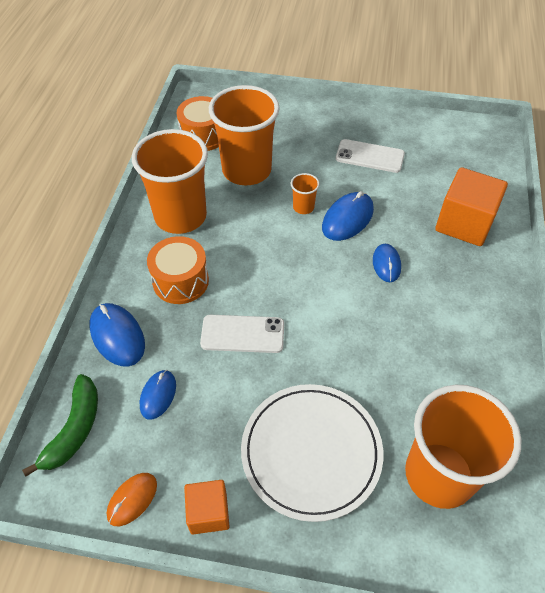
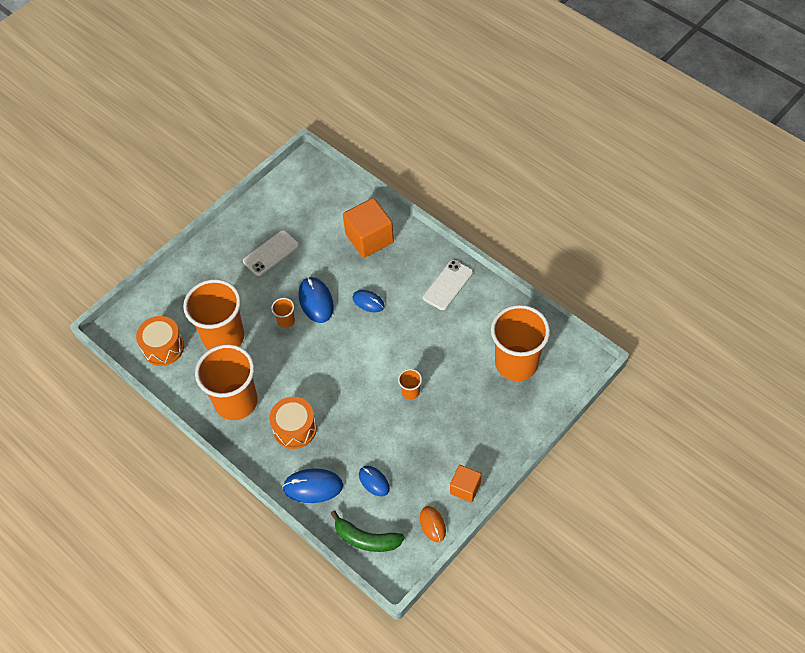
camera: 55 degrees left, 5 degrees up
green banana [22,374,98,477] -> green banana turned 150 degrees clockwise [330,511,405,552]
white phone [200,315,284,353] -> white phone moved to [423,260,473,310]
white plate [241,384,383,522] -> none
none -> orange cup [398,369,422,400]

